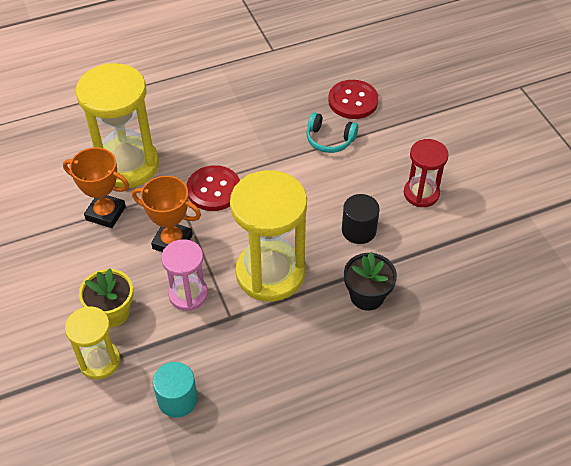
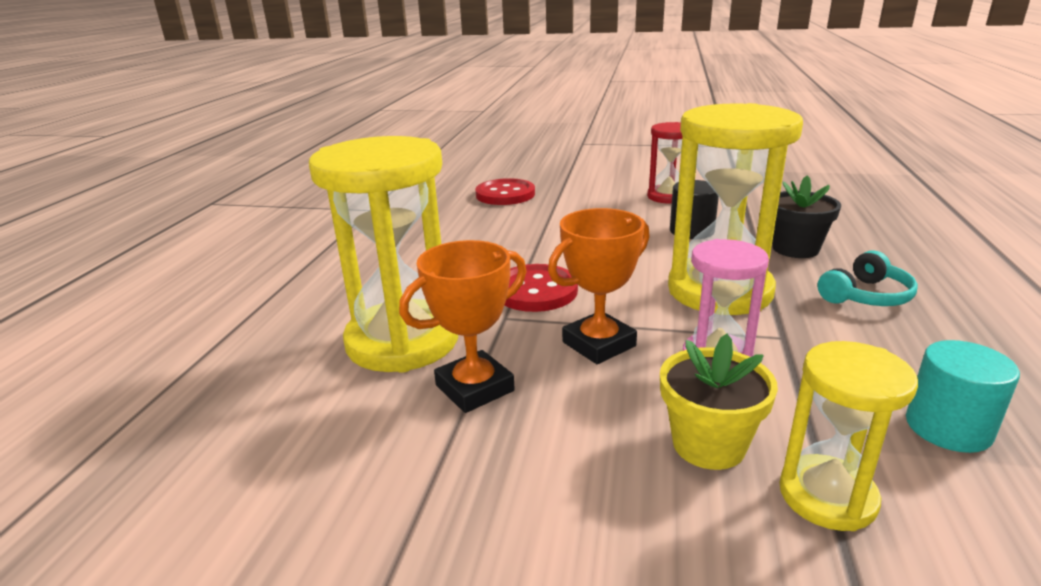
camera: 55 degrees left, 25 degrees down
turquoise headphones [306,112,358,153] -> turquoise headphones moved to [817,250,918,306]

